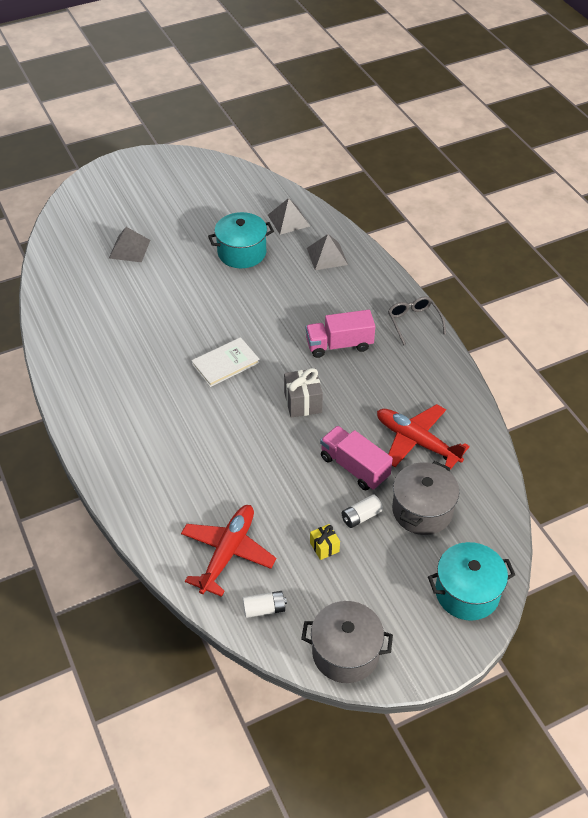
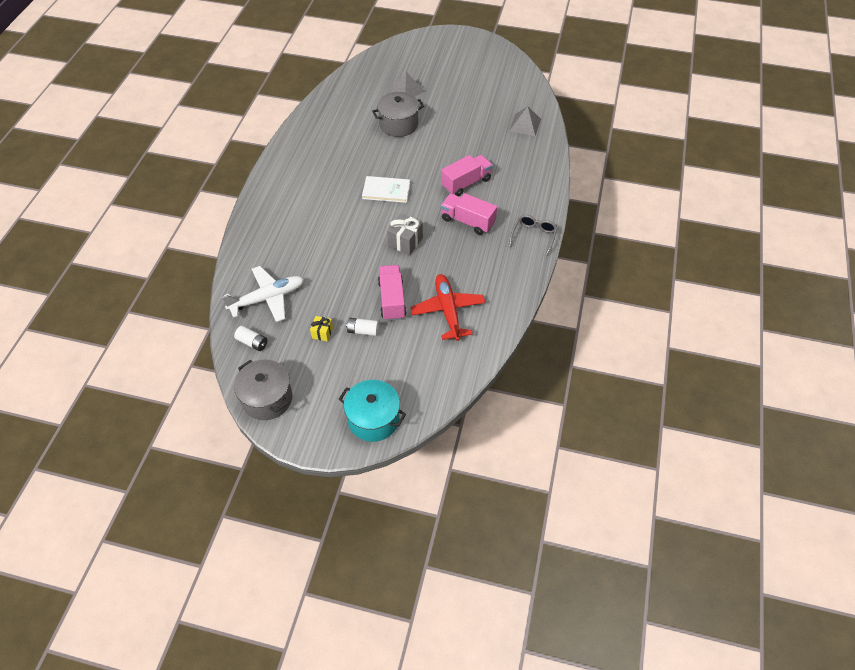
camera: 40 degrees right, 5 degrees up
red plane [181,505,276,597] -> white plane [222,266,304,322]
turquoise pot [208,212,274,268] -> none
grey pyramid [307,234,348,270] -> none
grey pot [392,461,459,535] -> grey pot moved to [372,92,424,137]
none -> pink truck [441,155,493,196]

